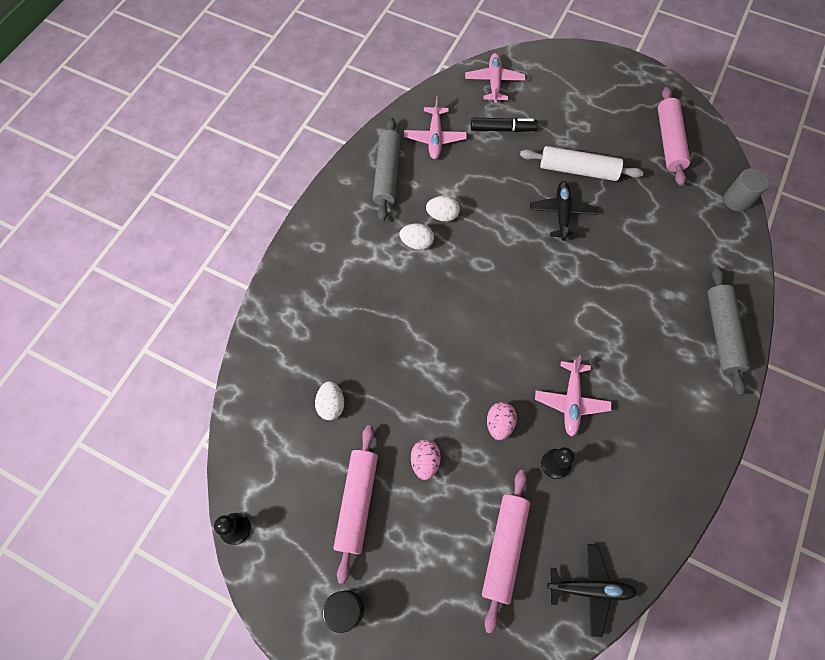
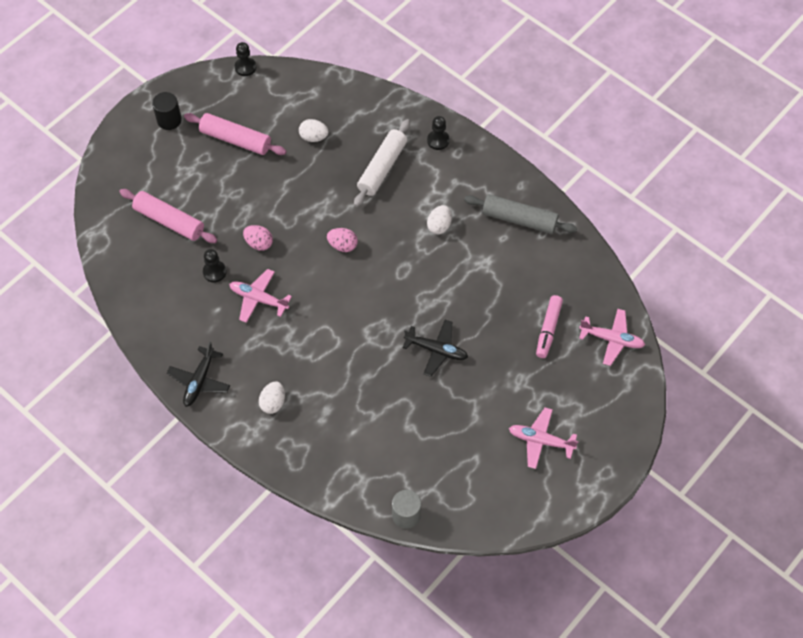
camera: 105 degrees right, 5 degrees down
pink plane [404,96,467,159] -> pink plane moved to [509,408,579,469]
pink egg [411,439,441,480] -> pink egg moved to [327,228,358,252]
white egg [426,196,460,222] -> white egg moved to [259,381,285,414]
black marker [471,118,538,132] -> pink marker [536,295,563,358]
white rolling pin [520,146,644,181] -> white rolling pin moved to [354,119,410,207]
black plane [547,544,637,637] -> black plane moved to [167,341,230,407]
pink rolling pin [658,87,690,186] -> none
grey rolling pin [707,267,750,396] -> none
none -> black pawn [427,116,450,150]

